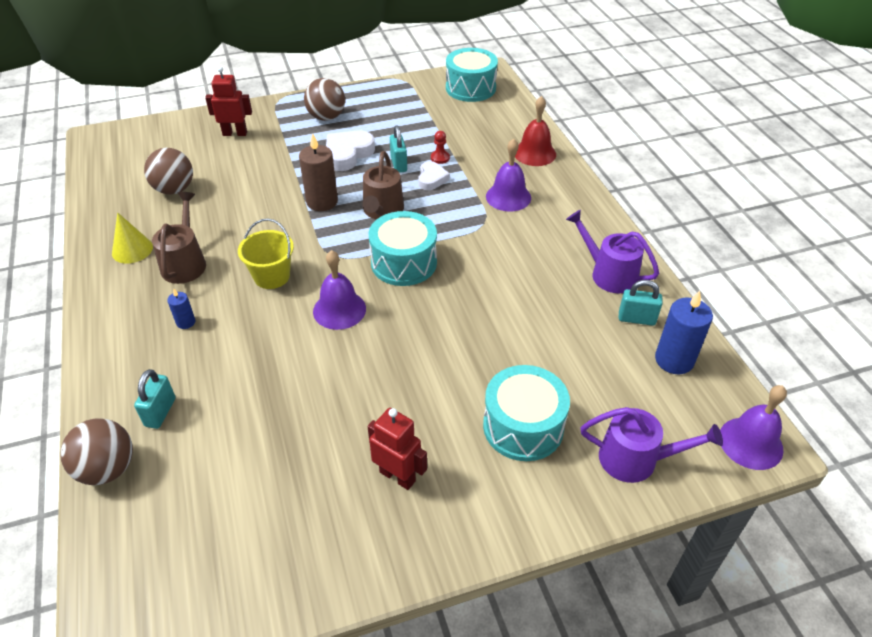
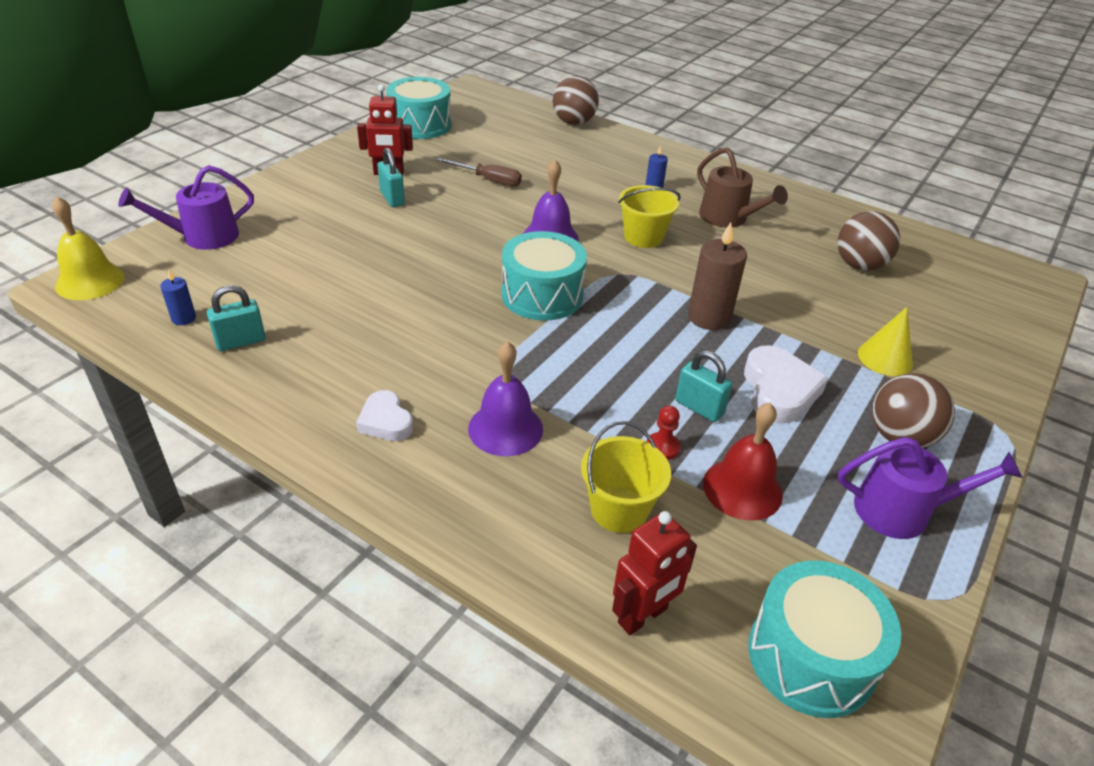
camera: 140 degrees right, 5 degrees down
yellow cone [112,212,153,264] -> yellow cone moved to [858,307,913,376]
turquoise padlock [134,369,176,429] -> turquoise padlock moved to [377,147,405,207]
red robot [205,66,252,136] -> red robot moved to [612,511,697,635]
brown watering can [362,151,404,220] -> none
white heart [418,161,450,190] -> white heart moved to [356,390,413,441]
turquoise drum [483,365,570,461] -> turquoise drum moved to [387,77,451,139]
red bell [515,96,556,166] -> red bell moved to [703,403,783,521]
purple watering can [566,210,659,293] -> purple watering can moved to [838,437,1023,539]
blue candle [655,291,713,374] -> blue candle [160,269,196,325], size x0.51
purple bell [720,385,787,470] -> yellow bell [52,196,125,300]
none -> brown screwdriver [436,158,522,186]
none -> yellow bucket [581,421,671,533]

